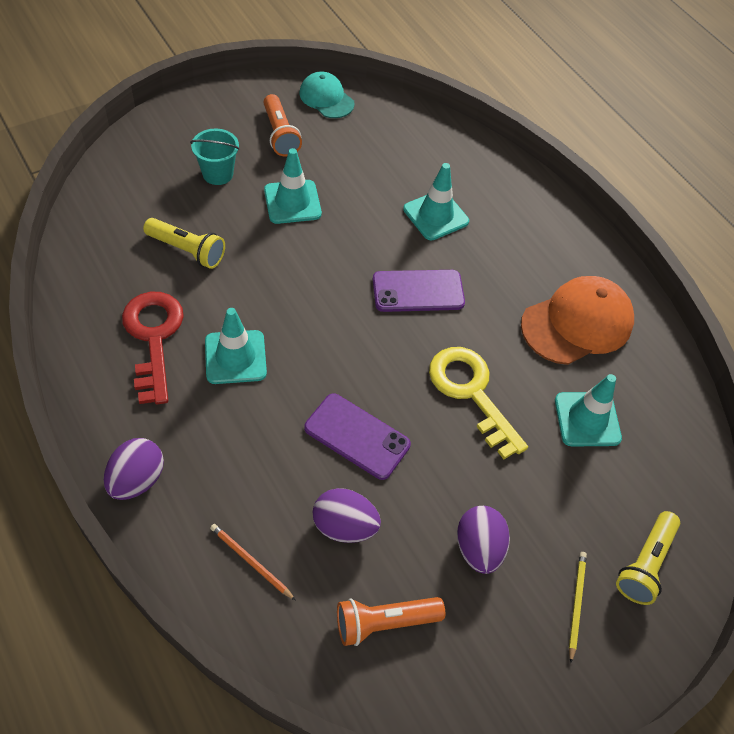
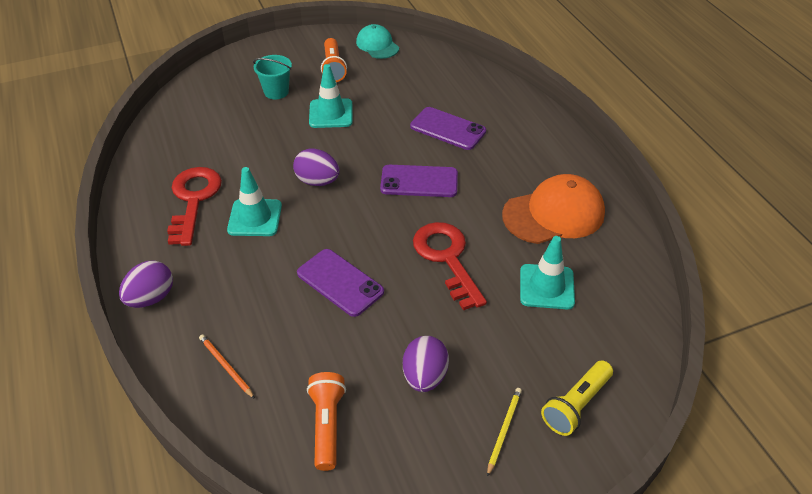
camera: 15 degrees right, 10 degrees down
yellow flashlight [143,218,225,269] -> none
purple egg [313,488,381,543] -> purple egg moved to [293,149,339,186]
orange flashlight [337,597,445,646] -> orange flashlight turned 90 degrees clockwise [307,372,346,471]
turquoise traffic cone [403,163,469,240] -> purple phone [410,107,486,150]
yellow key [429,347,528,459] -> red key [413,222,487,310]

